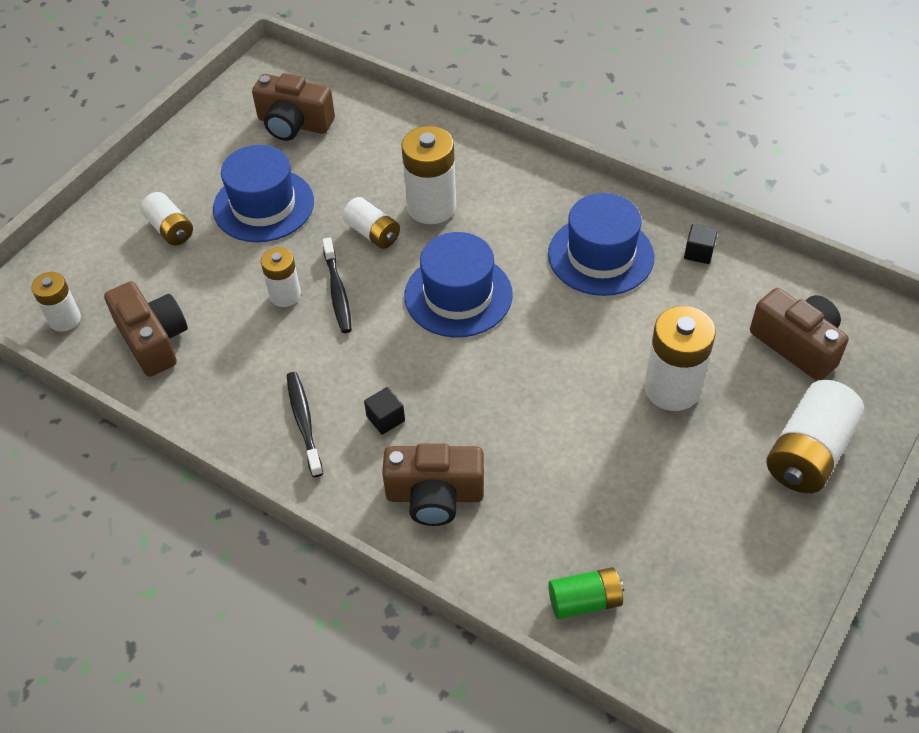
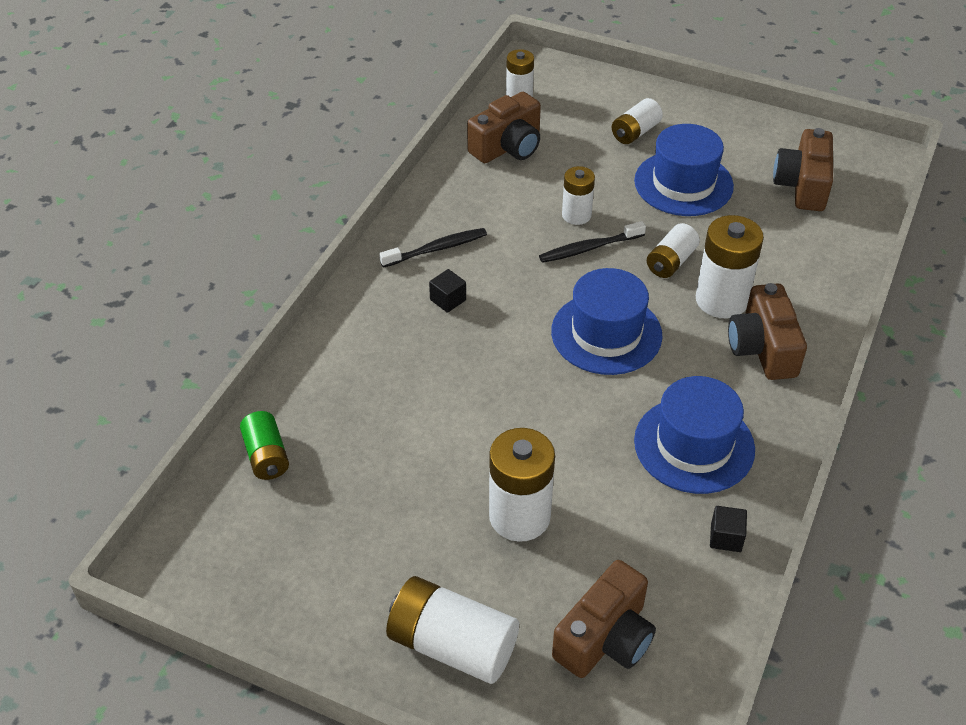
camera: 80 degrees right, 5 degrees down
brown camera [382,443,484,526] -> brown camera moved to [728,283,807,380]

